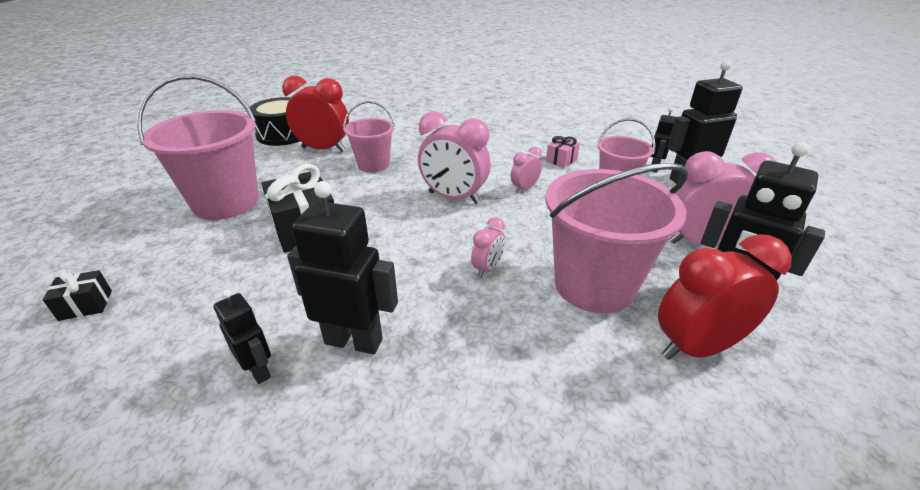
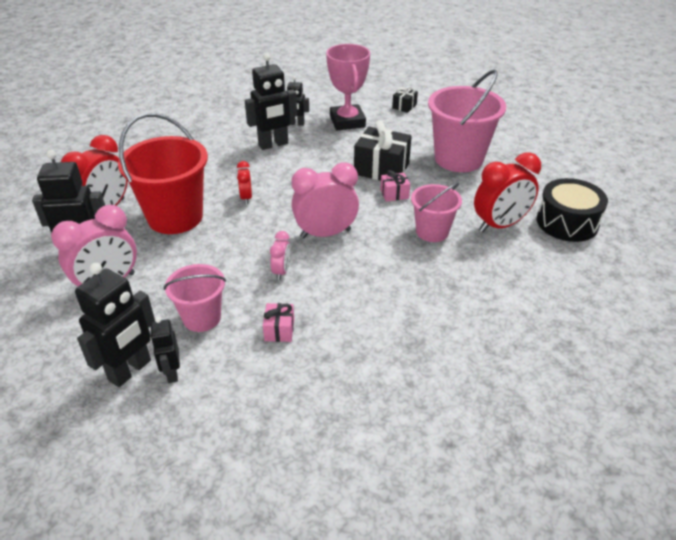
camera: 140 degrees right, 5 degrees up
pink clock [471,217,505,278] -> red clock [237,161,252,204]
pink bucket [545,163,688,313] -> red bucket [118,113,208,234]
none -> pink trophy [326,44,370,131]
none -> pink gift [380,170,410,202]

